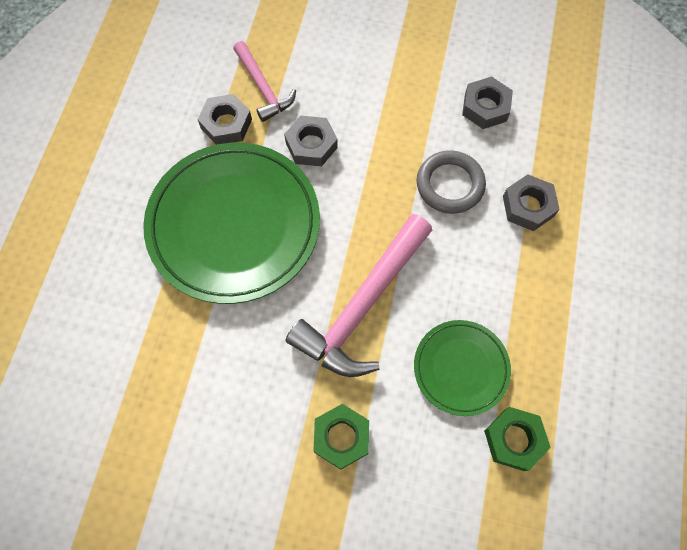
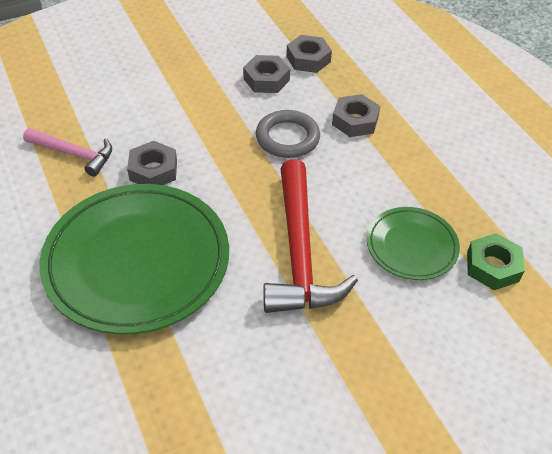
camera: 40 degrees left, 20 degrees down
grey nut [197,94,252,145] -> grey nut moved to [286,35,332,73]
pink hammer [286,214,432,377] -> red hammer [263,159,358,313]
green nut [313,404,369,470] -> none

